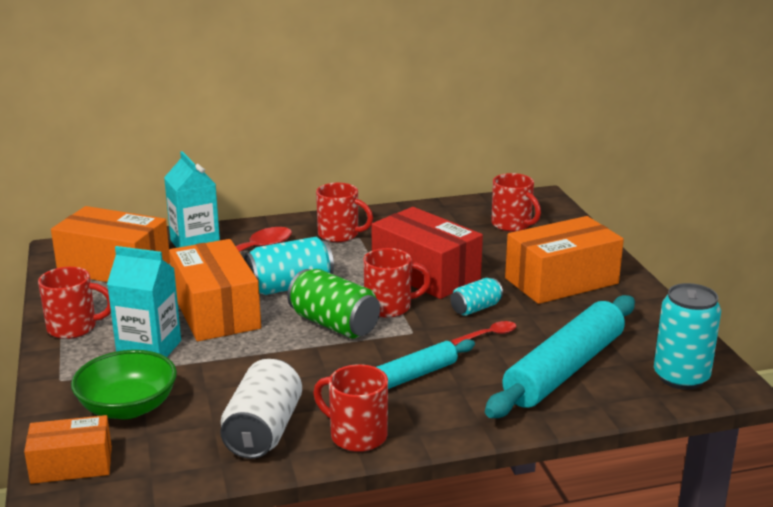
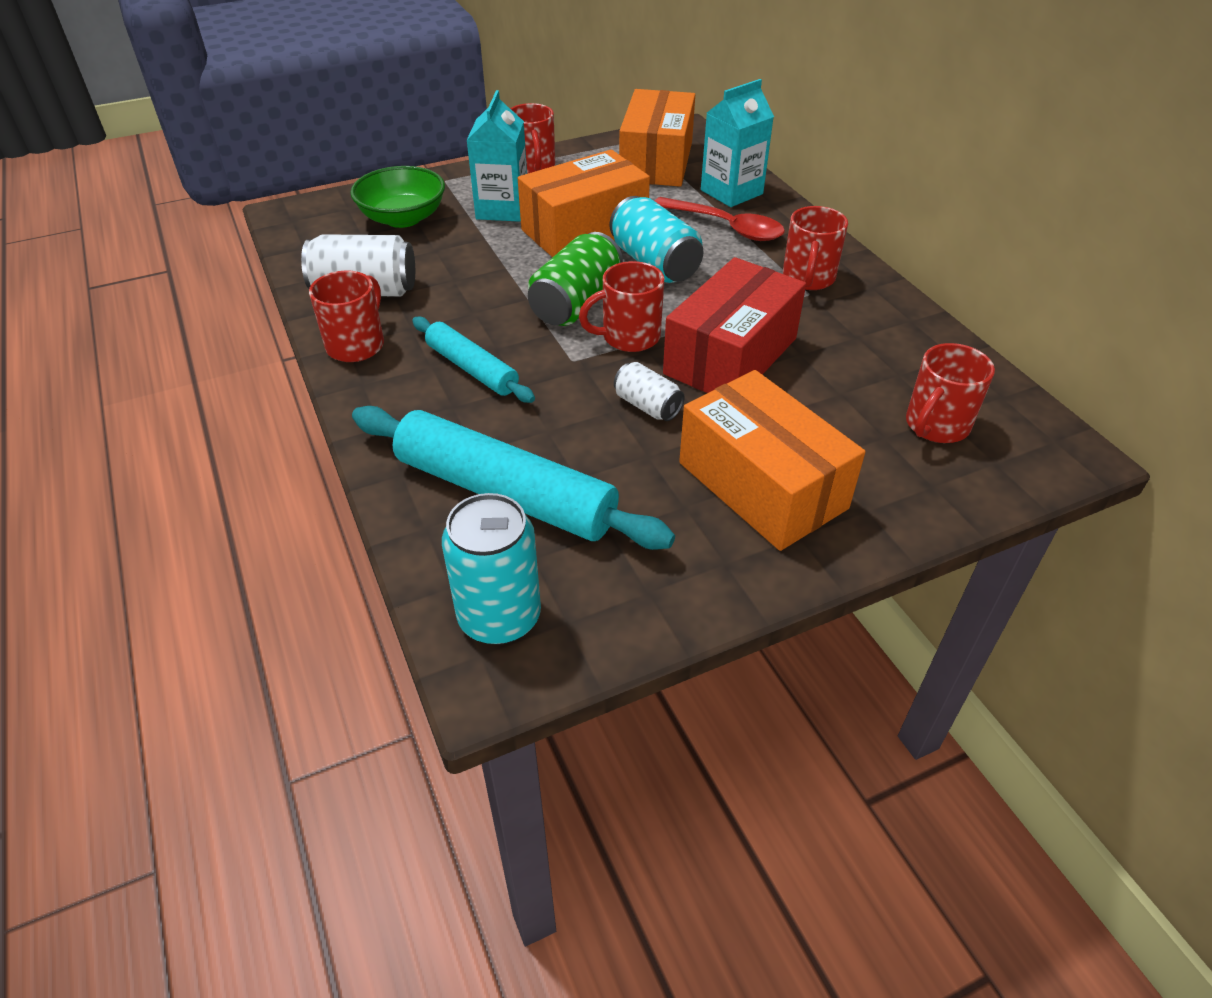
camera: 80 degrees right, 20 degrees up
orange box [24,415,112,484] -> none
red mug [363,248,431,318] -> red mug turned 90 degrees clockwise [579,261,664,352]
turquoise can [450,278,503,316] -> white can [614,362,685,421]
red spoon [451,321,516,345] -> none

